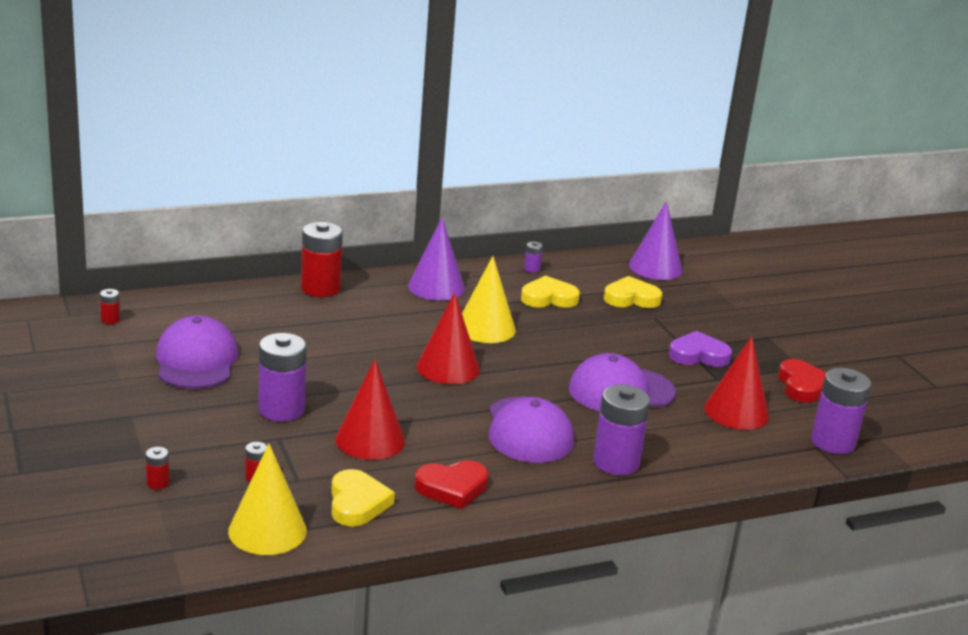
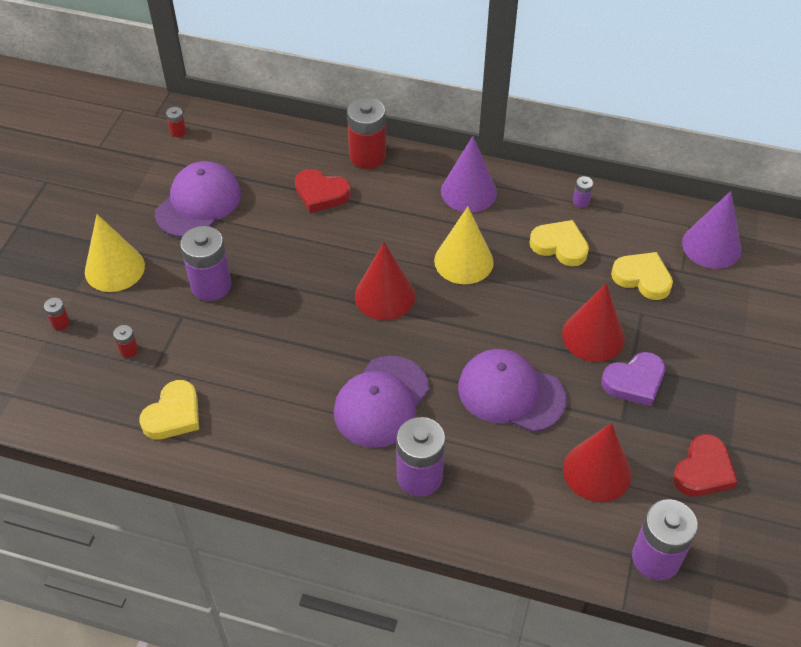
camera: 40 degrees right, 25 degrees up
yellow cone [228,444,307,555] -> yellow cone moved to [85,214,145,292]
red cone [335,359,405,460] -> red cone moved to [562,283,625,362]
red heart [415,460,488,509] -> red heart moved to [295,169,351,213]
purple heart [669,331,732,367] -> purple heart turned 120 degrees clockwise [602,352,665,406]

